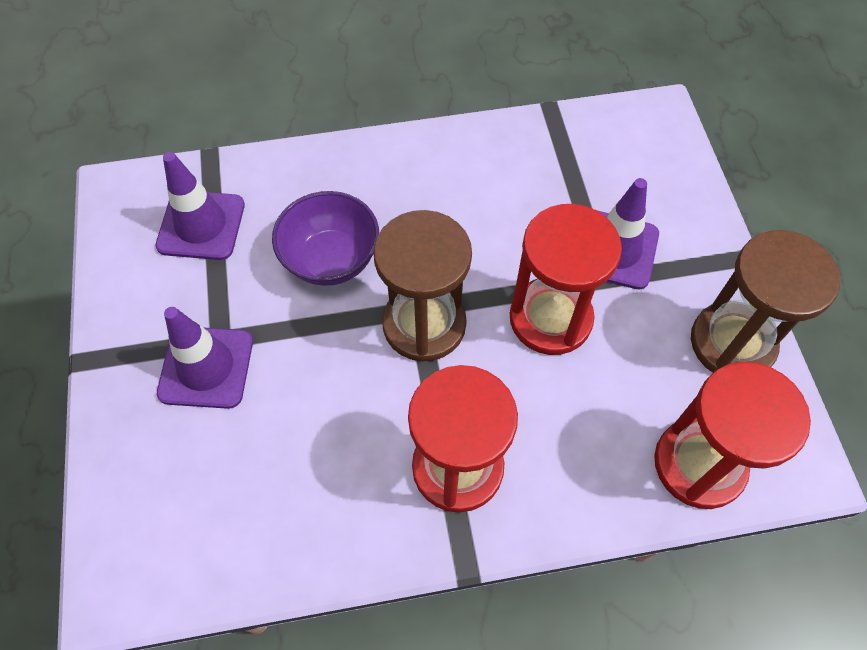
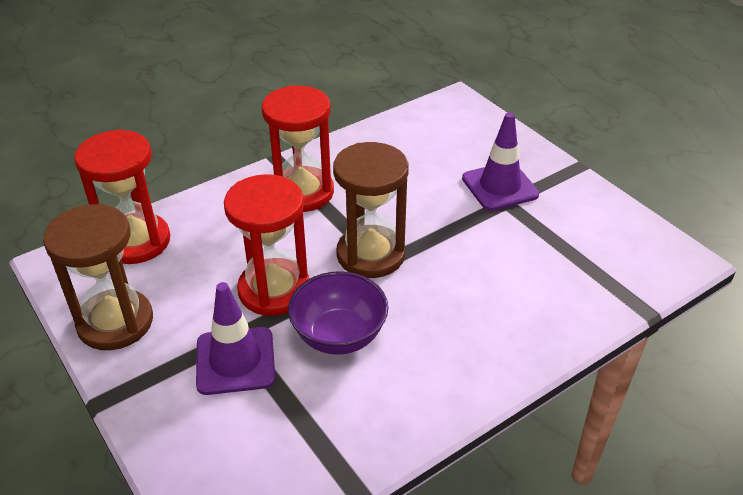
camera: 155 degrees right, 20 degrees down
purple traffic cone [156,152,245,260] -> none
purple bowl [272,191,379,286] -> purple bowl moved to [288,271,388,355]

